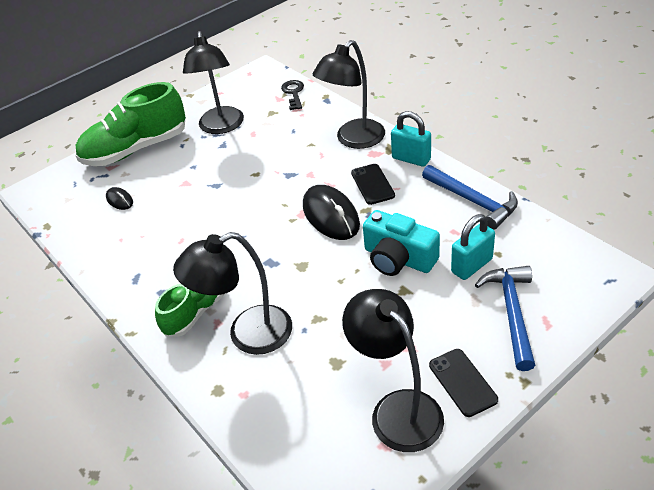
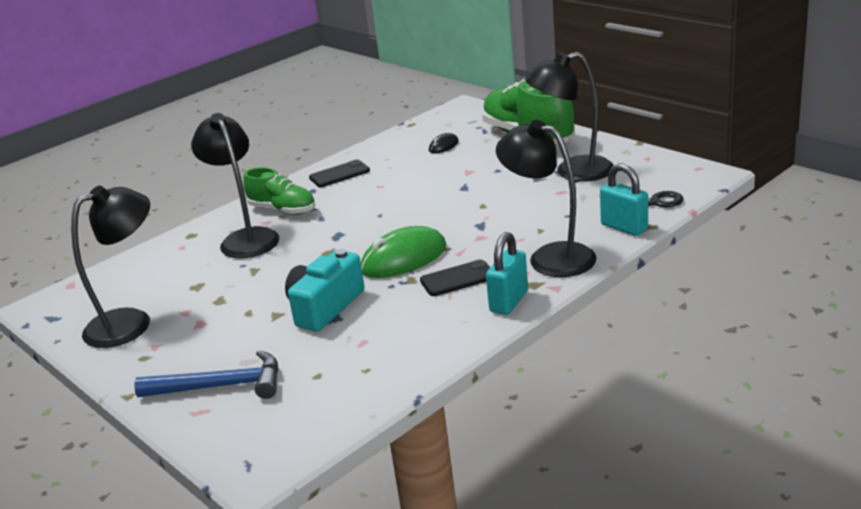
camera: 85 degrees right, 15 degrees down
black mouse [303,185,360,240] -> green mouse [361,226,446,278]
blue hammer [422,165,518,230] -> none
black phone [429,349,498,417] -> black phone moved to [309,160,370,187]
turquoise padlock [451,214,495,280] -> turquoise padlock moved to [600,163,648,236]

